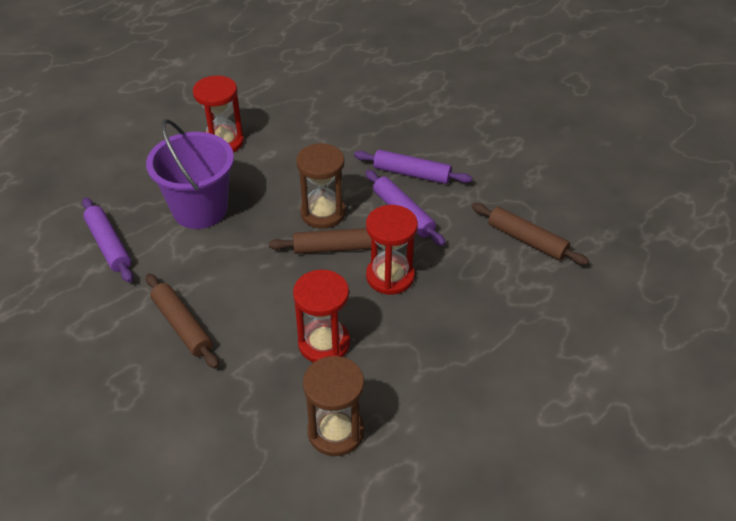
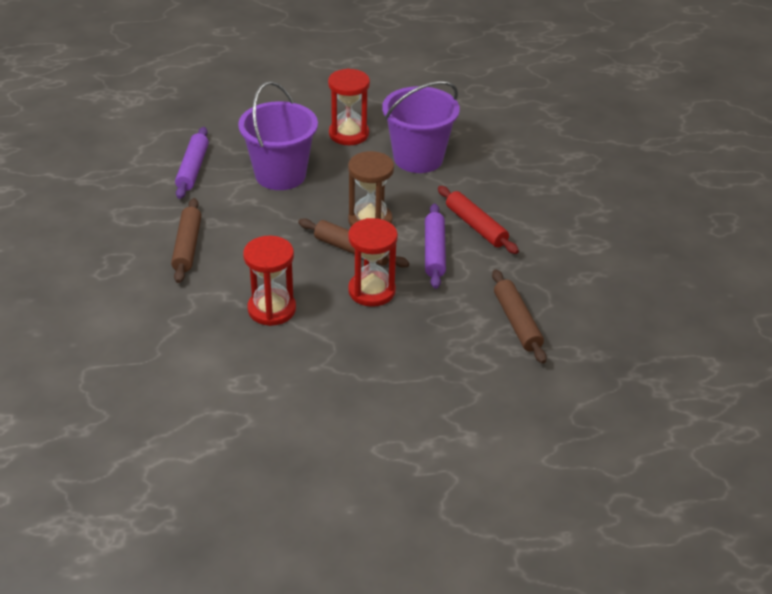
camera: 35 degrees right, 5 degrees down
brown hourglass [303,356,364,456] -> none
purple rolling pin [354,150,472,184] -> red rolling pin [438,186,519,254]
none -> purple bucket [382,81,460,173]

